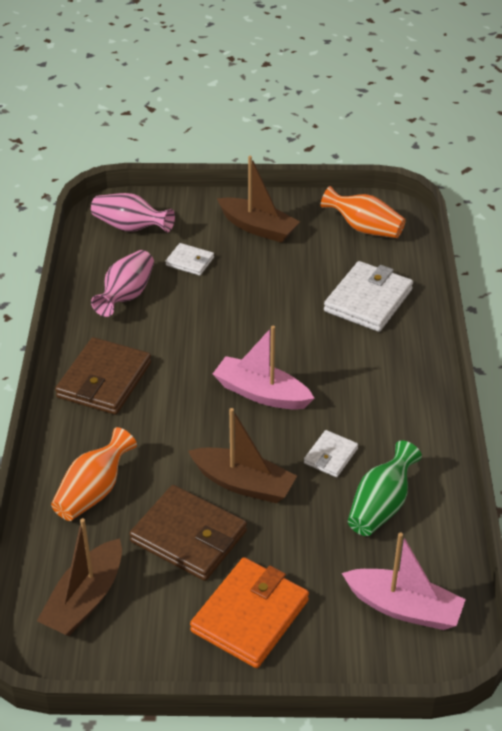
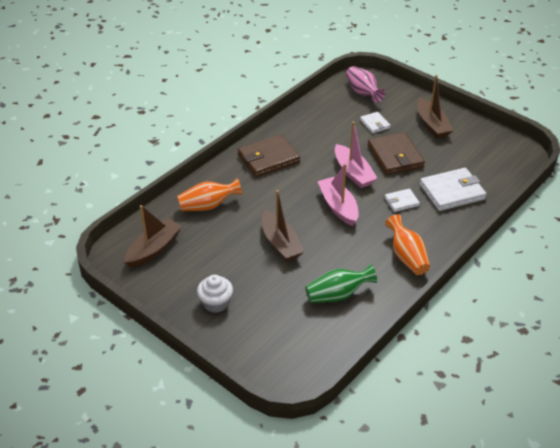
camera: 40 degrees right, 0 degrees up
brown boat [37,518,122,636] -> brown boat turned 150 degrees clockwise [124,205,182,268]
pink vase [91,250,154,317] -> none
brown wallet [129,485,247,581] -> brown wallet moved to [368,132,425,175]
orange wallet [190,557,309,668] -> white cupcake [197,275,233,313]
white wallet [304,430,358,477] -> white wallet moved to [384,189,420,212]
orange vase [321,186,406,238] -> orange vase moved to [385,214,430,275]
pink boat [342,532,466,630] -> pink boat moved to [335,122,378,188]

